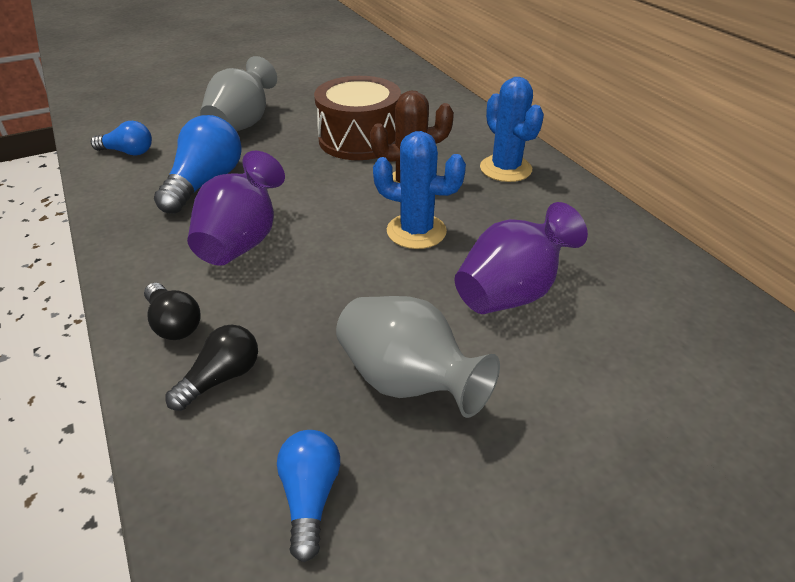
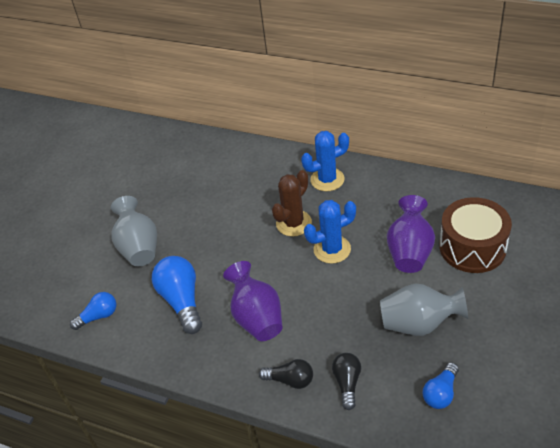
camera: 35 degrees left, 5 degrees up
blue light bulb [277,430,340,562] -> blue light bulb turned 105 degrees counterclockwise [423,362,459,409]
brown drum [314,76,401,160] -> brown drum moved to [439,197,512,273]
blue cactus [480,77,544,182] -> blue cactus turned 45 degrees counterclockwise [301,131,349,191]

